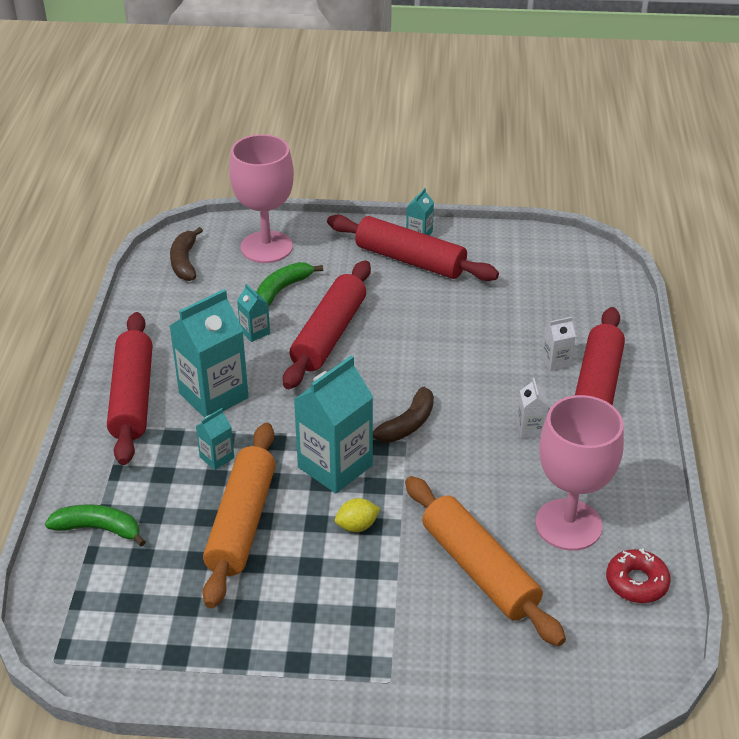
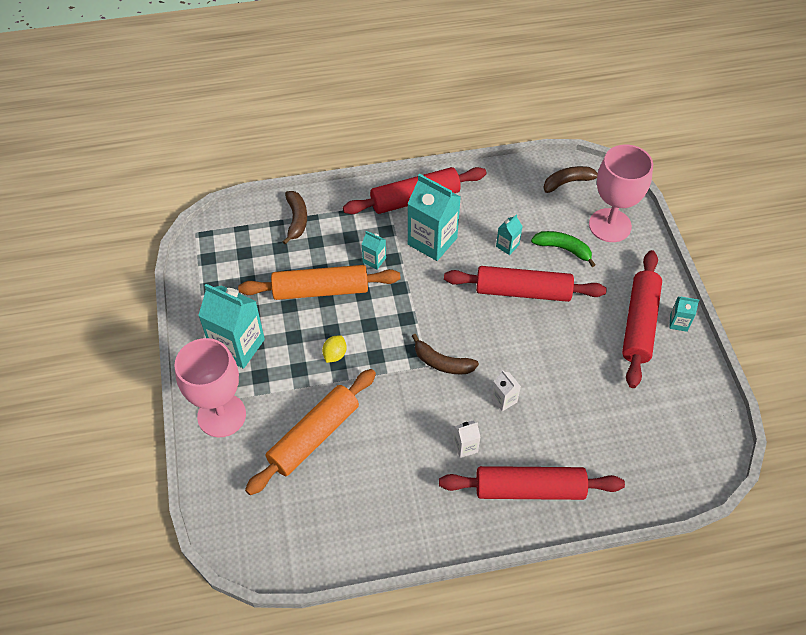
camera: 75 degrees right, 15 degrees up
green banana [45,504,146,547] -> brown banana [283,191,307,245]
turquoise carton [293,355,373,493] -> turquoise carton moved to [198,284,265,369]
yellow lemon [335,498,381,532] -> yellow lemon turned 60 degrees clockwise [322,335,347,363]
pink goblet [535,395,624,551] -> pink goblet moved to [175,338,246,437]
white carton [541,317,576,371] -> white carton moved to [491,370,521,411]
red donut [606,549,671,603] -> none

